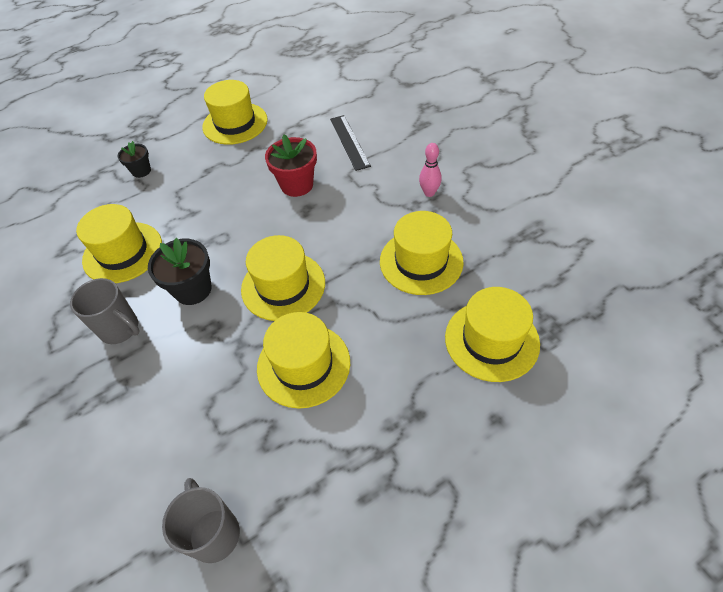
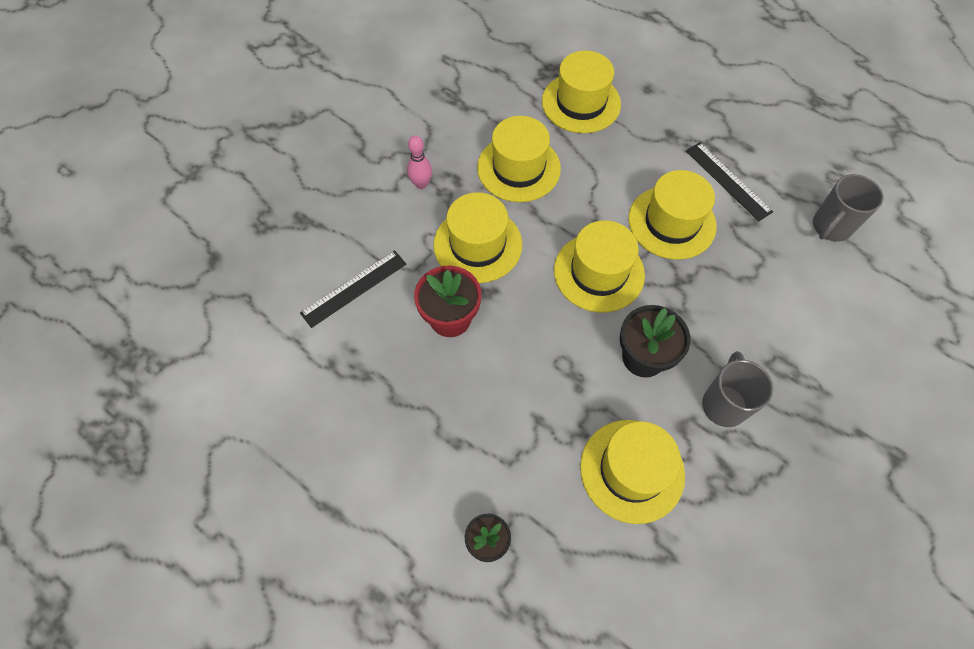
camera: 115 degrees left, 10 degrees up
yellow hat [203,80,268,145] -> yellow hat moved to [433,192,522,283]
none -> black ruler [686,142,773,221]

